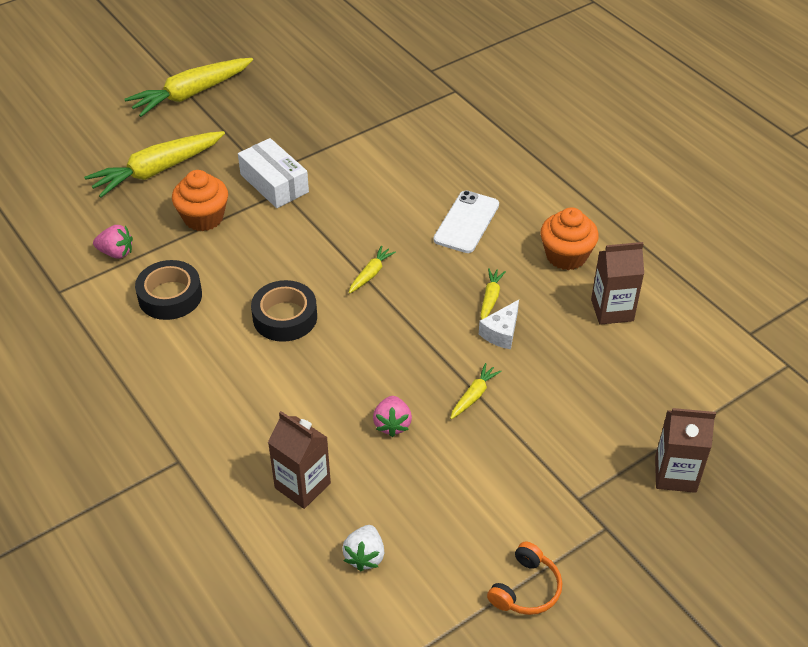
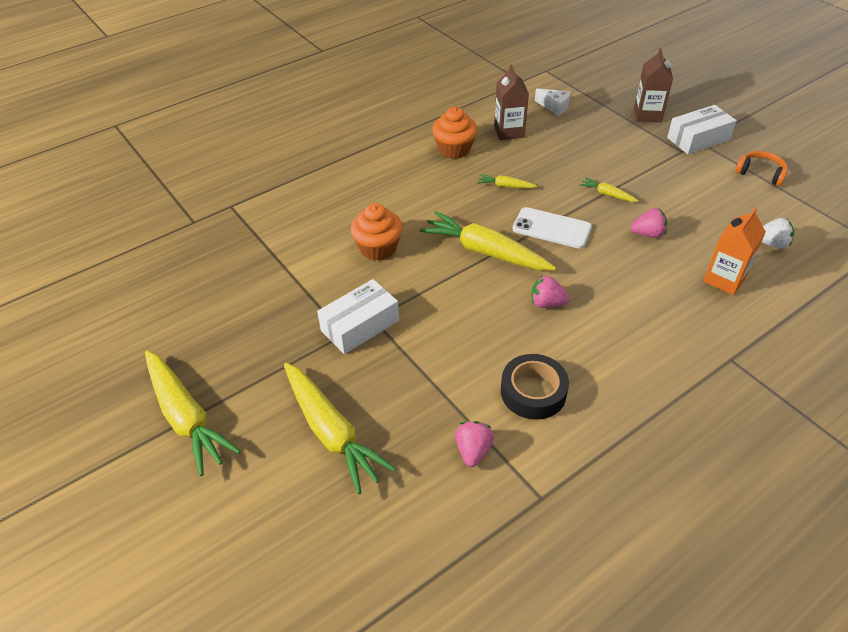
camera: 90 degrees left, 0 degrees up
orange cupcake [172,170,228,231] -> orange cupcake moved to [351,203,403,261]
black tape [251,280,317,342] -> pink strawberry [531,276,570,308]
brown carton [268,411,331,509] -> orange carton [703,207,766,295]
yellow carrot [349,245,396,294] -> yellow carrot [419,211,556,270], size x2.19
white phone [433,190,499,253] -> white phone moved to [512,207,592,249]
white cheese [479,300,519,349] -> white cheese moved to [535,88,571,116]
none -> white box [667,105,737,154]

